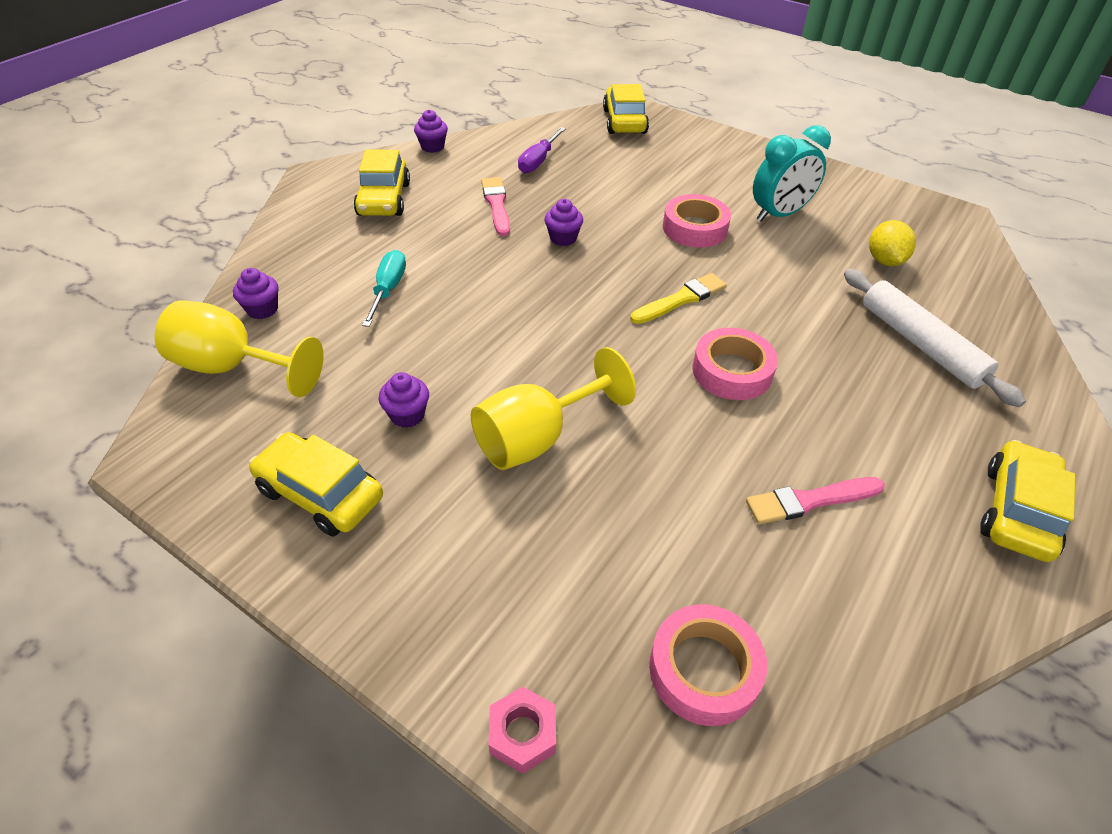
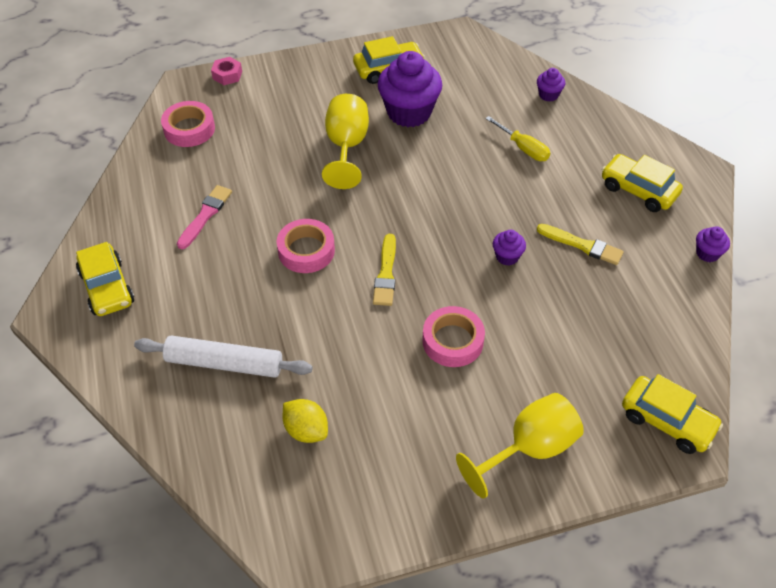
camera: 130 degrees right, 5 degrees up
yellow goblet [155,300,324,397] -> yellow goblet moved to [456,393,584,499]
turquoise screwdriver [362,250,406,327] -> yellow screwdriver [485,116,550,161]
purple cupcake [378,372,429,428] -> purple cupcake [378,51,442,127], size x2.19
pink brush [481,177,510,236] -> yellow brush [537,224,624,265]
purple screwdriver [518,127,566,174] -> none
turquoise clock [753,125,831,222] -> none

